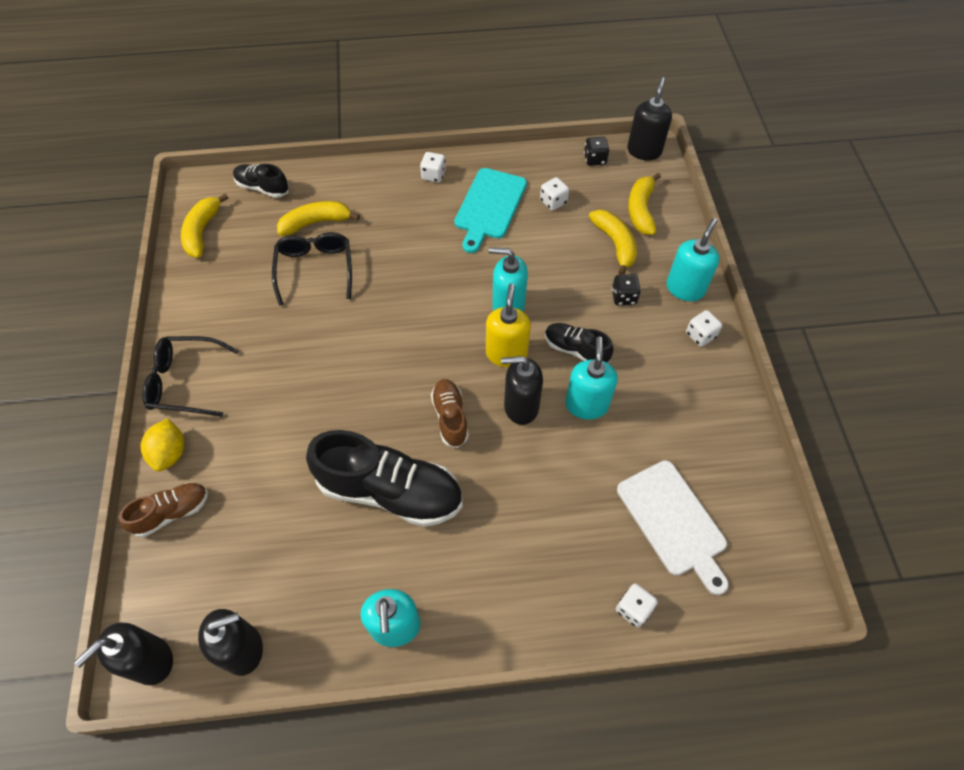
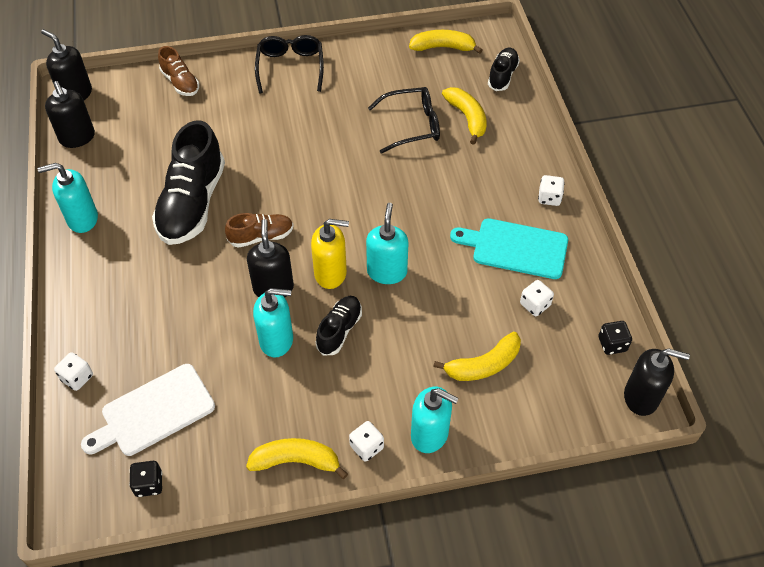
camera: 85 degrees right, 5 degrees down
yellow lemon [141,418,184,472] -> none
black dice [612,274,641,305] -> black dice moved to [129,461,162,497]
yellow banana [628,173,661,235] -> yellow banana moved to [246,438,348,479]

